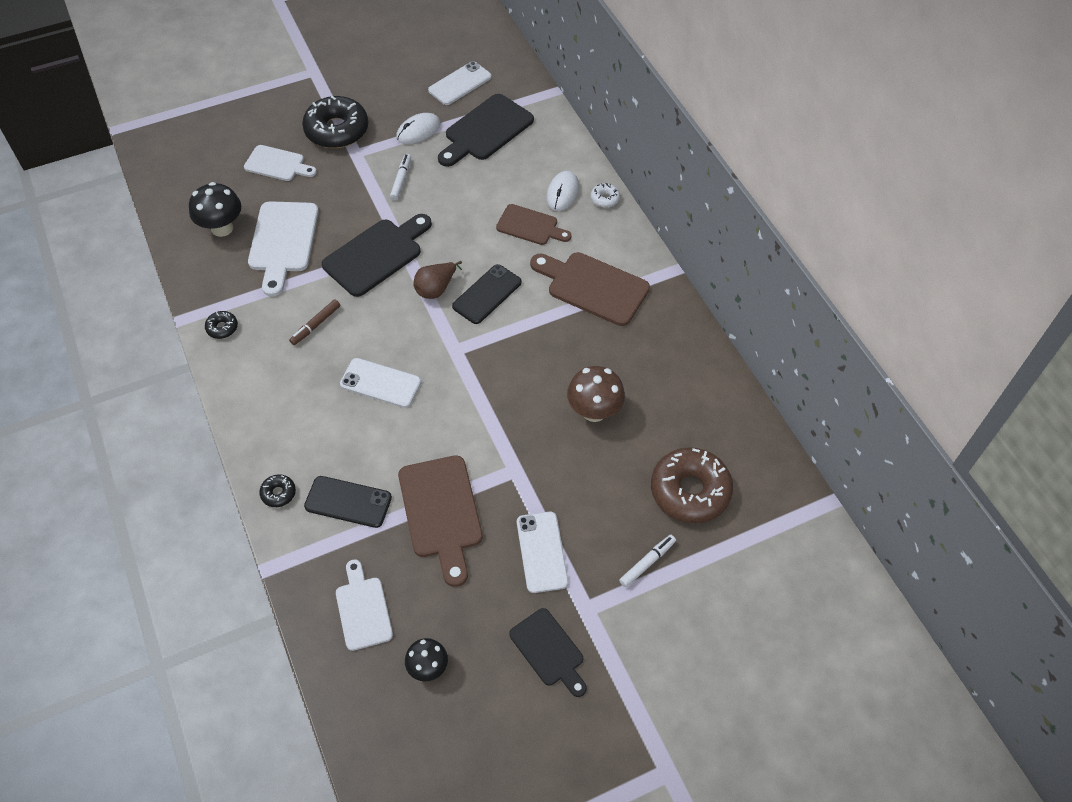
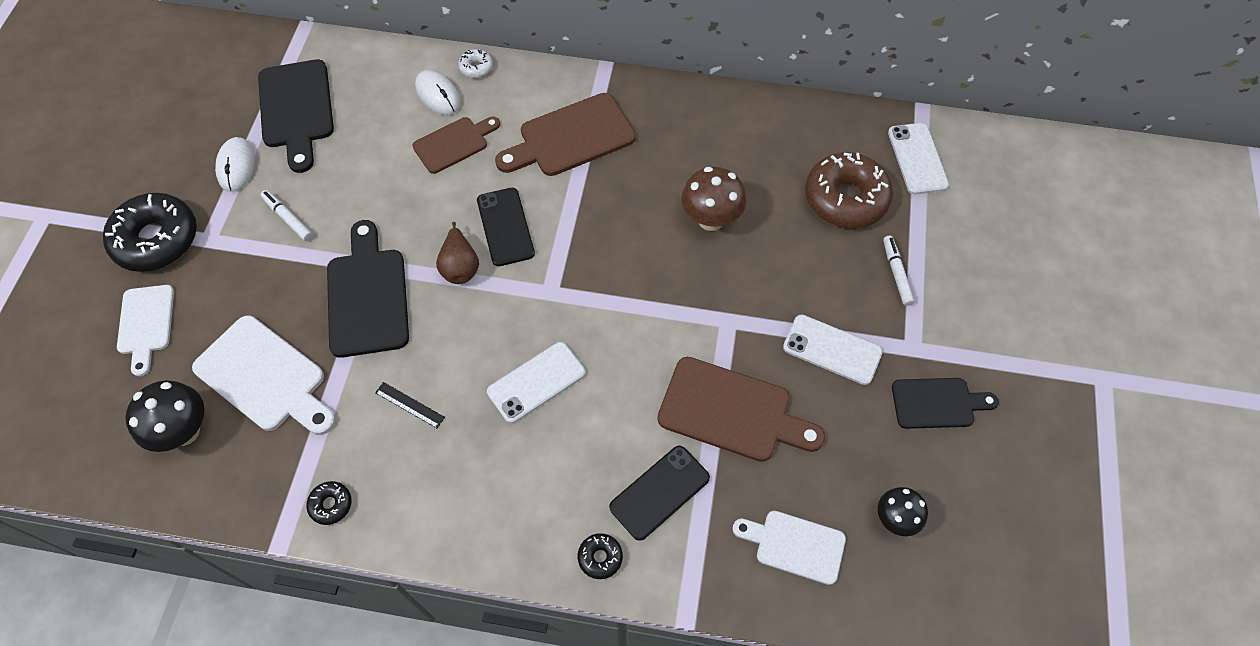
camera: 55 degrees left, 5 degrees up
white cutting board [244,145,317,181] -> white cutting board turned 120 degrees clockwise [117,285,174,376]
brown marker [289,299,340,345] -> black ruler [375,382,445,428]
white phone [428,61,492,105] -> white phone moved to [888,123,949,195]

